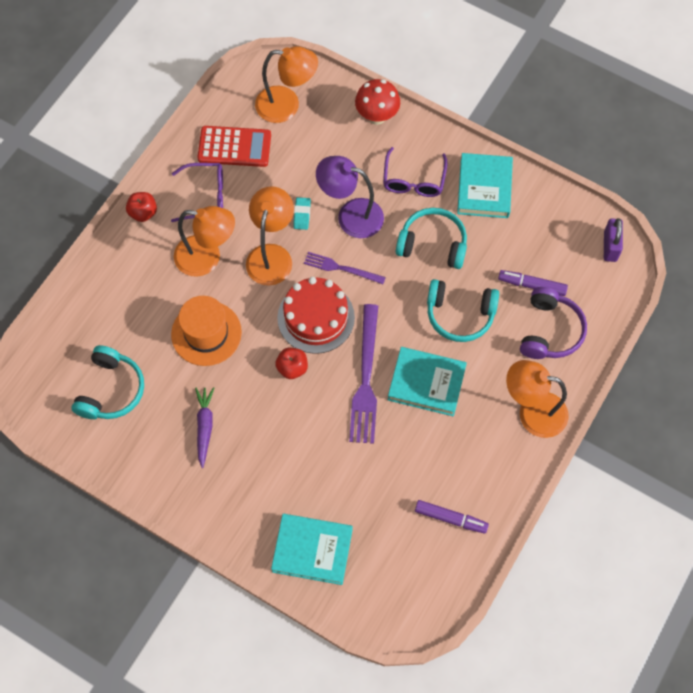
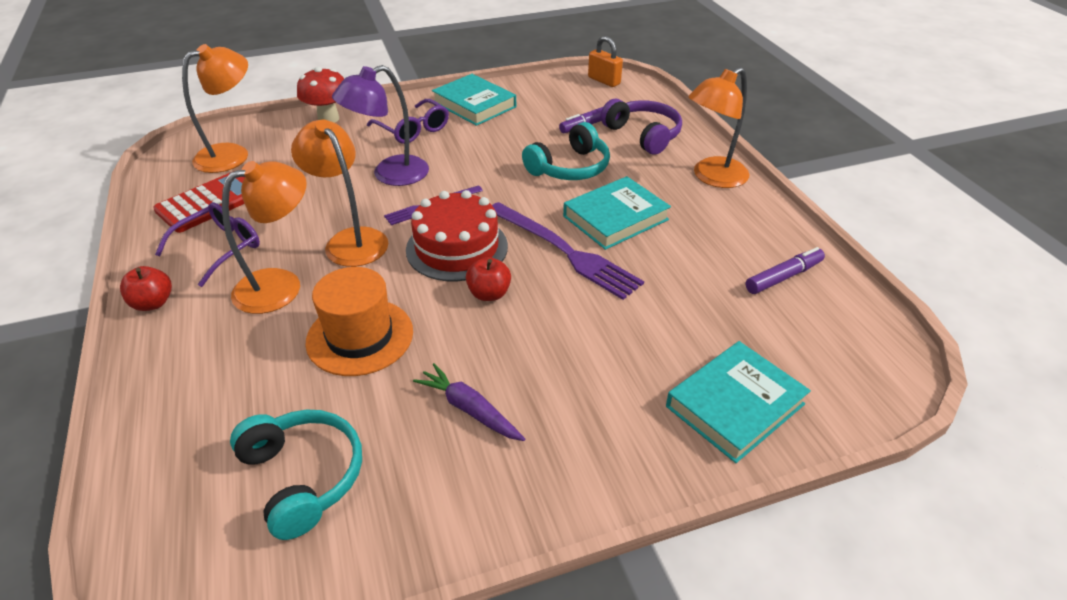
camera: 50 degrees left, 25 degrees down
turquoise eraser [293,197,311,230] -> none
turquoise headphones [396,208,467,269] -> none
purple padlock [604,218,623,262] -> orange padlock [588,36,623,87]

